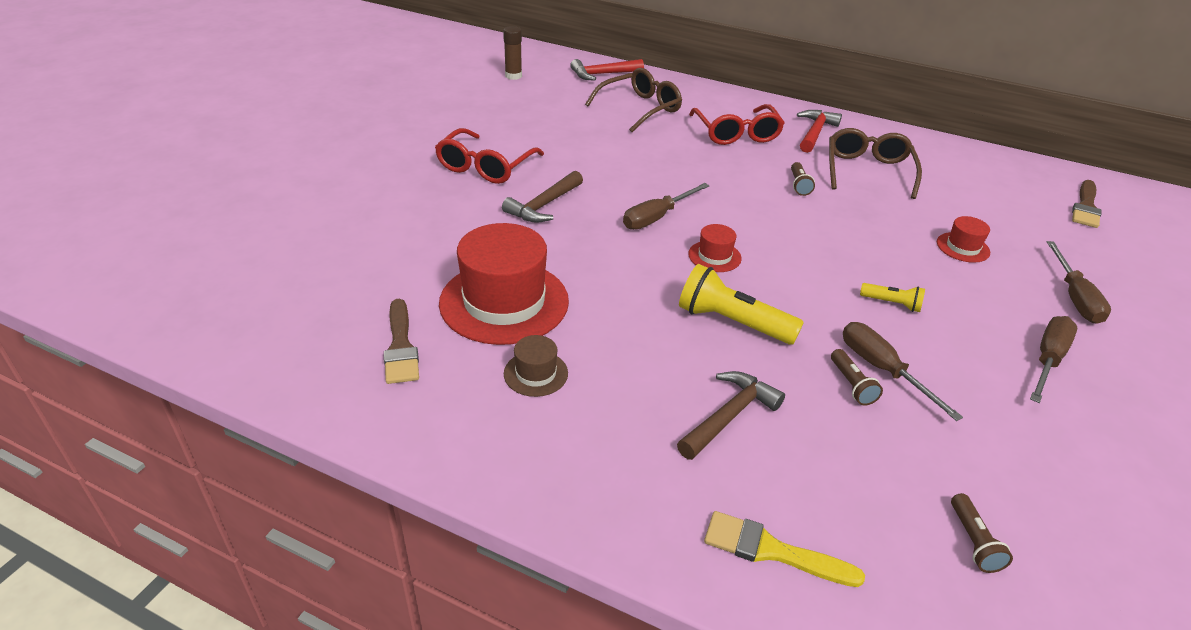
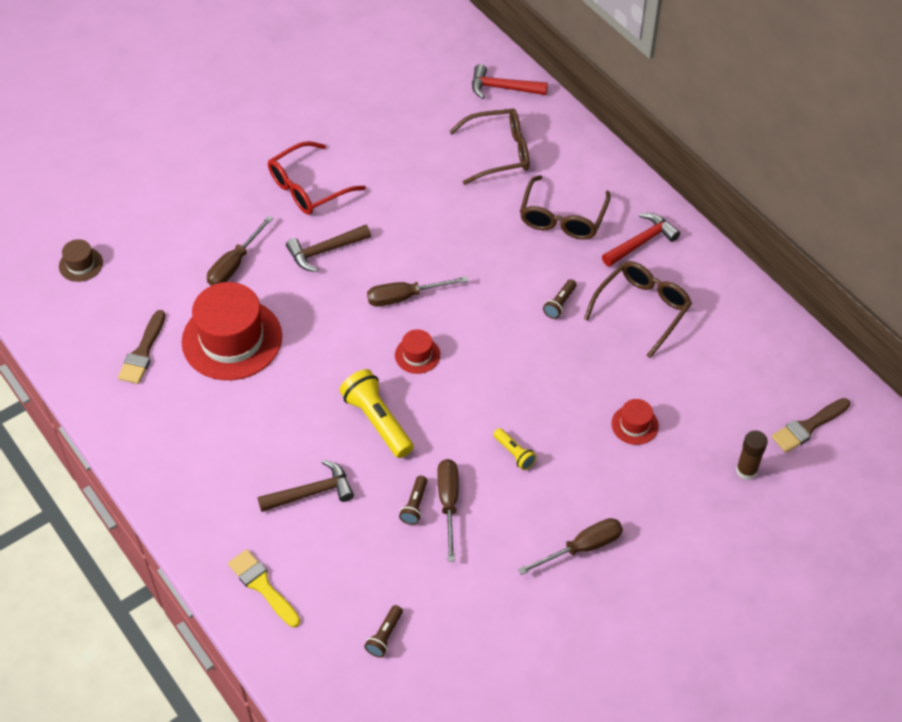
camera: 30 degrees right, 15 degrees up
brown glue stick [503,26,522,80] -> brown glue stick moved to [736,430,768,480]
brown hat [504,335,568,397] -> brown hat moved to [59,239,103,282]
red glasses [689,104,785,145] -> brown glasses [520,175,611,240]
brown screwdriver [1047,241,1111,324] -> brown screwdriver moved to [207,216,273,286]

